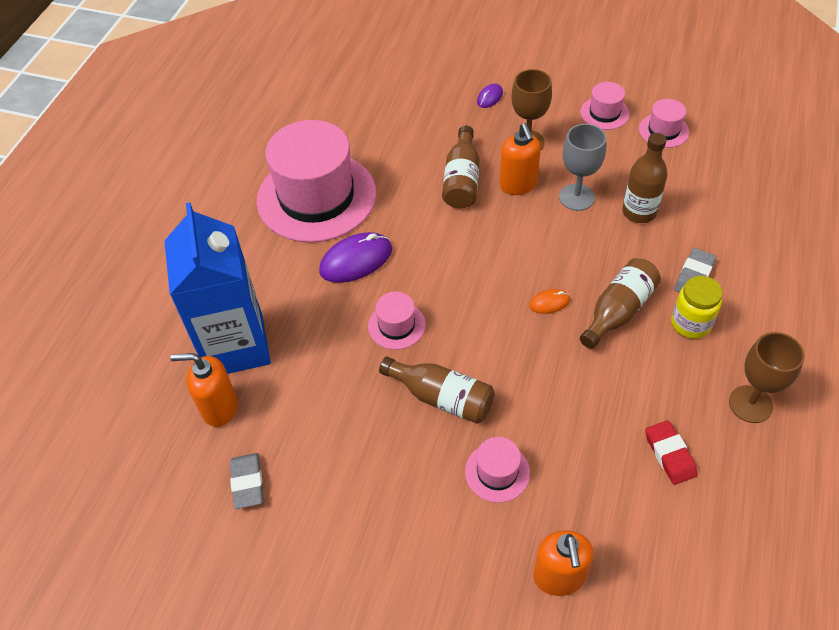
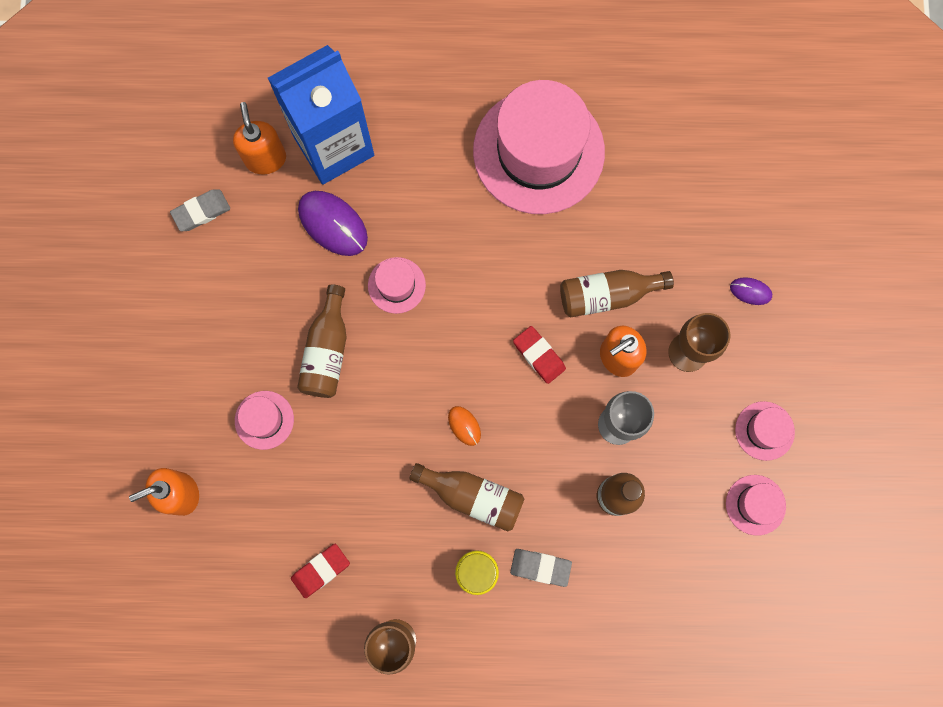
camera: 70 degrees right, 25 degrees up
purple mouse [319,232,392,283] -> purple mouse moved to [298,191,368,256]
none -> red eraser [513,326,566,384]

